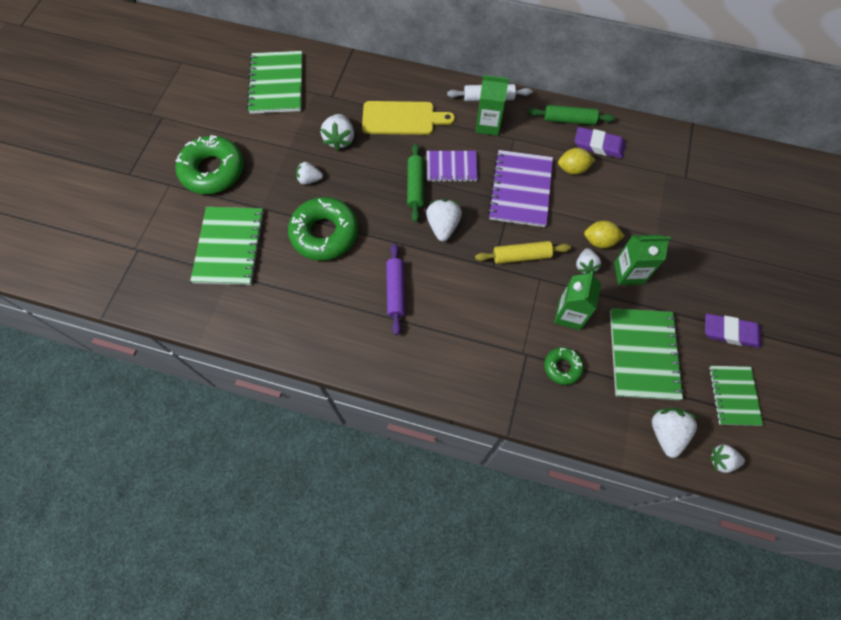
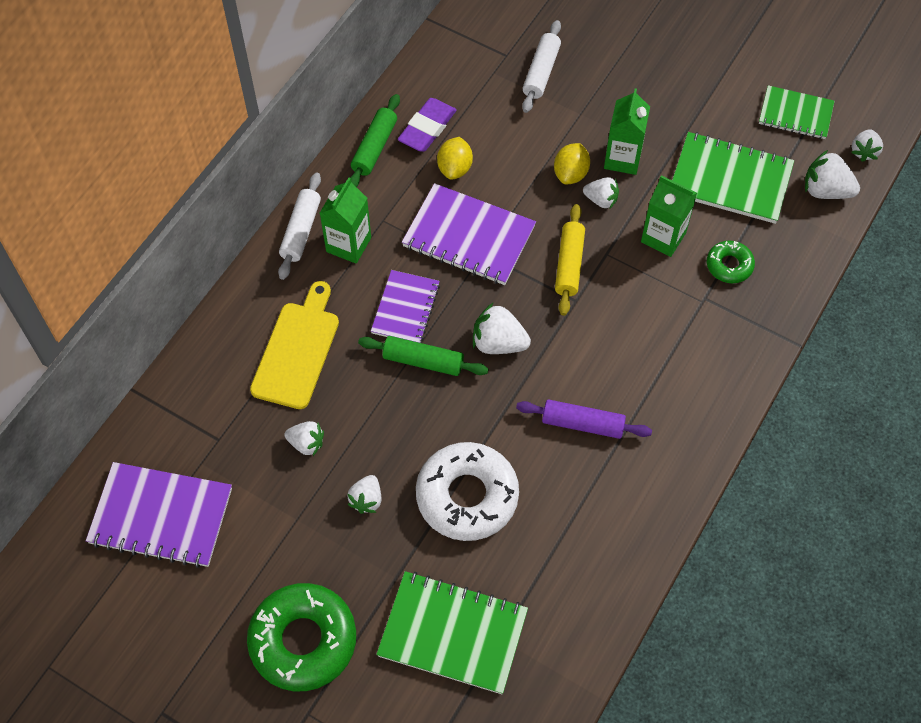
camera: 75 degrees left, 5 degrees down
green notebook [247,51,302,114] -> purple notebook [86,462,232,568]
green donut [288,197,358,261] -> white donut [416,442,519,541]
white strawberry [321,114,354,151] -> white strawberry [285,421,324,456], size x0.66
purple eraser [705,314,761,348] -> none
none -> white rolling pin [522,20,561,113]

